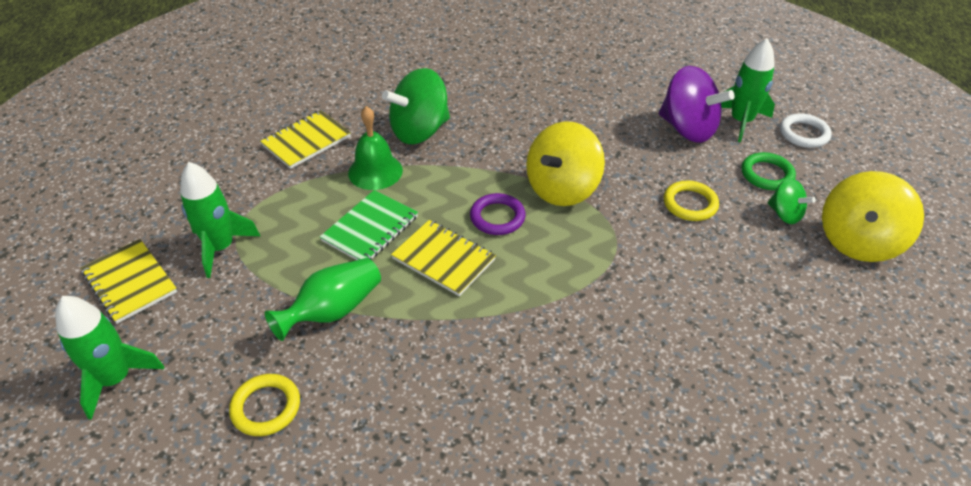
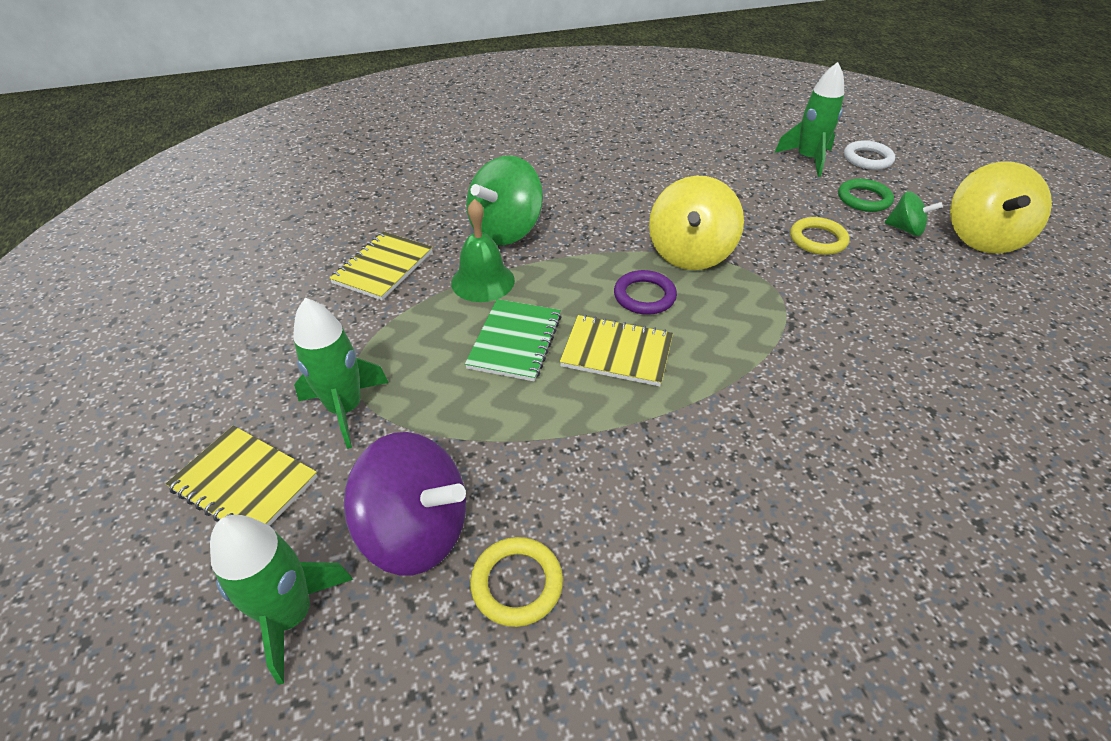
camera: 20 degrees left, 0 degrees up
green vase [265,258,381,341] -> none
purple spinning top [659,66,735,143] -> purple spinning top moved to [344,432,466,575]

